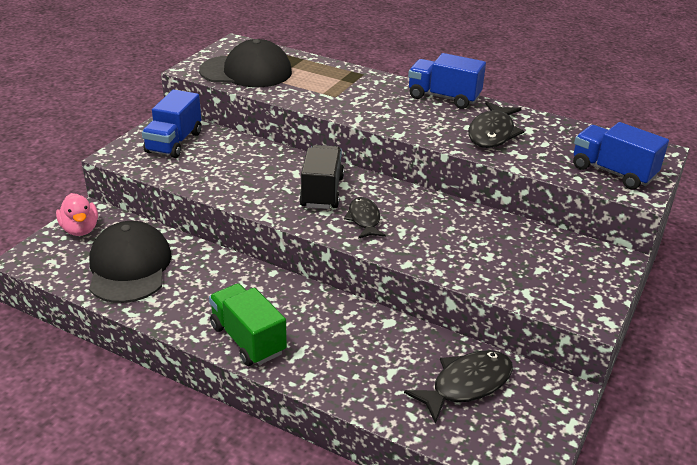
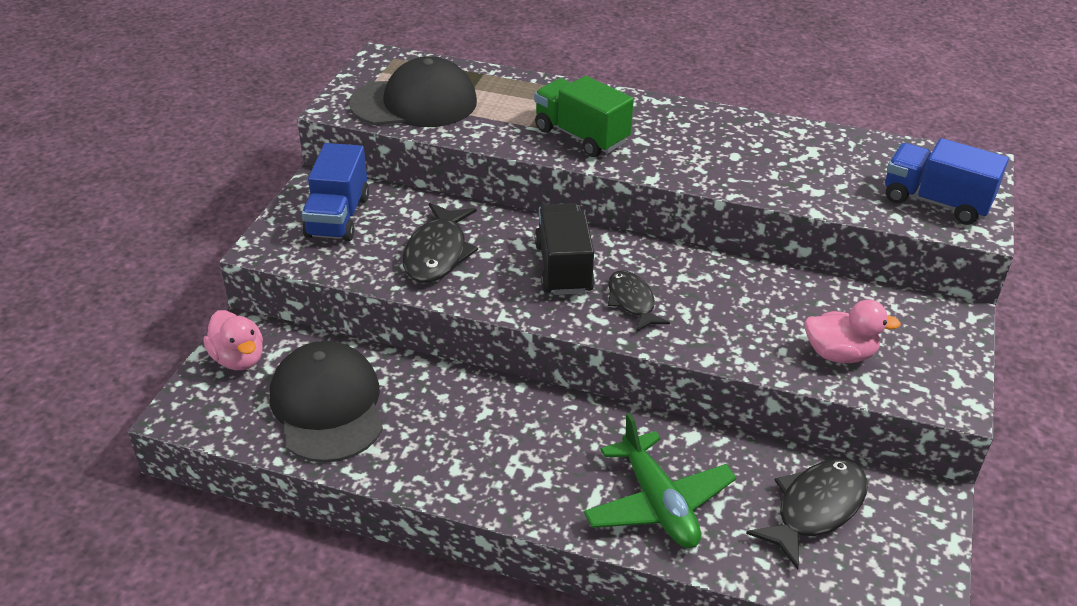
camera: 10 degrees left, 5 degrees up
green truck [209,283,287,366] -> green truck moved to [534,76,634,157]
blue truck [408,53,486,109] -> none
black fish [468,101,524,148] -> black fish moved to [403,203,478,283]
none -> green plane [584,413,736,548]
none -> pink duck [804,300,901,363]

